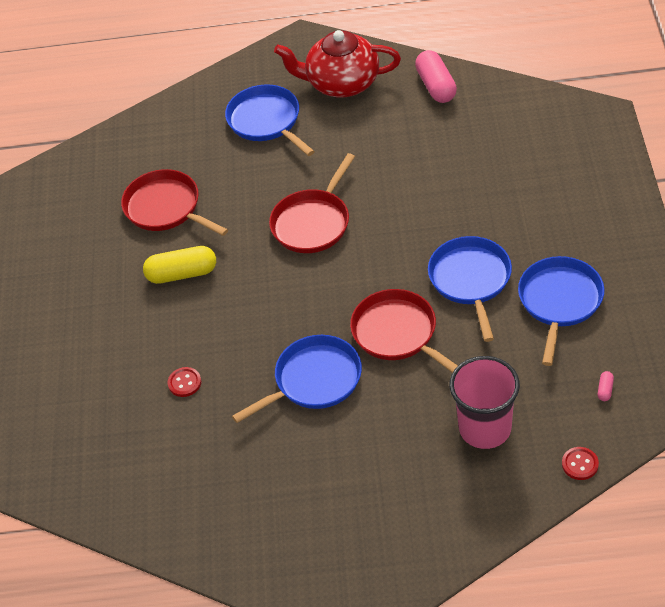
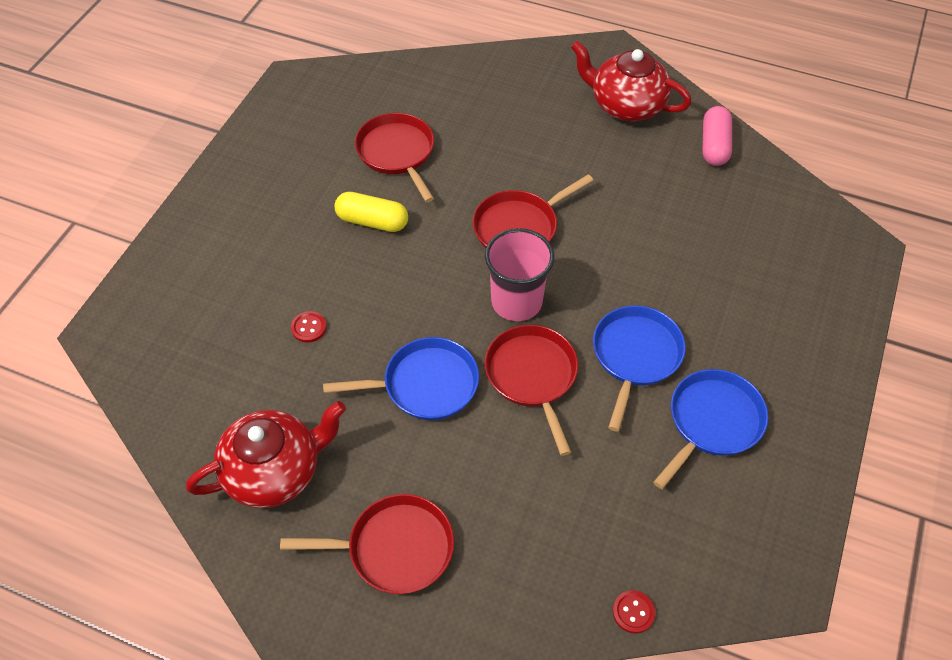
camera: 20 degrees right, 5 degrees up
blue pan [225,84,315,156] -> none
pink cup [450,356,520,449] -> pink cup moved to [485,228,554,321]
pink capsule [598,371,614,401] -> none
none -> red teapot [186,401,346,508]
none -> red pan [280,494,454,594]

